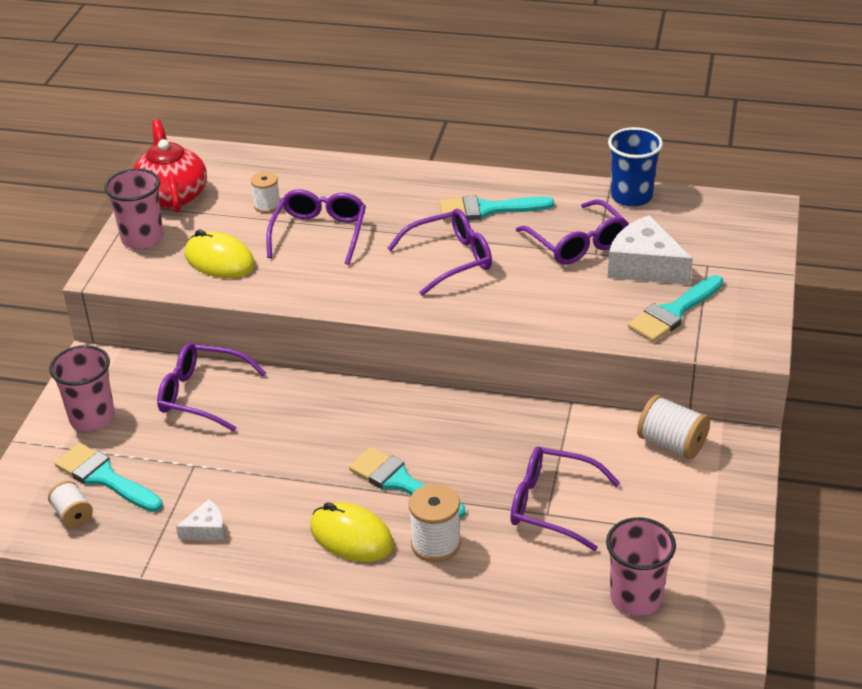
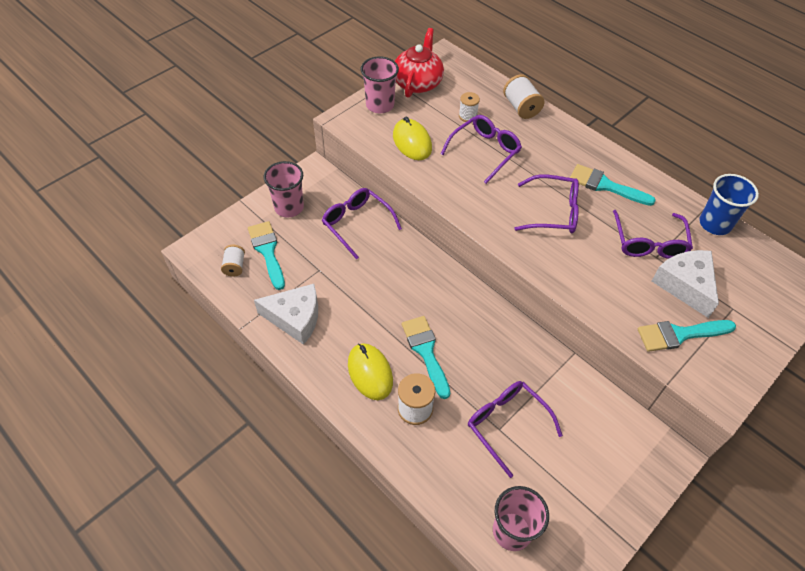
camera: 30 degrees right, 15 degrees up
white cheese [176,499,225,540] -> white cheese [254,284,318,345], size x1.97
white spool [637,395,710,459] -> white spool moved to [503,74,545,119]

